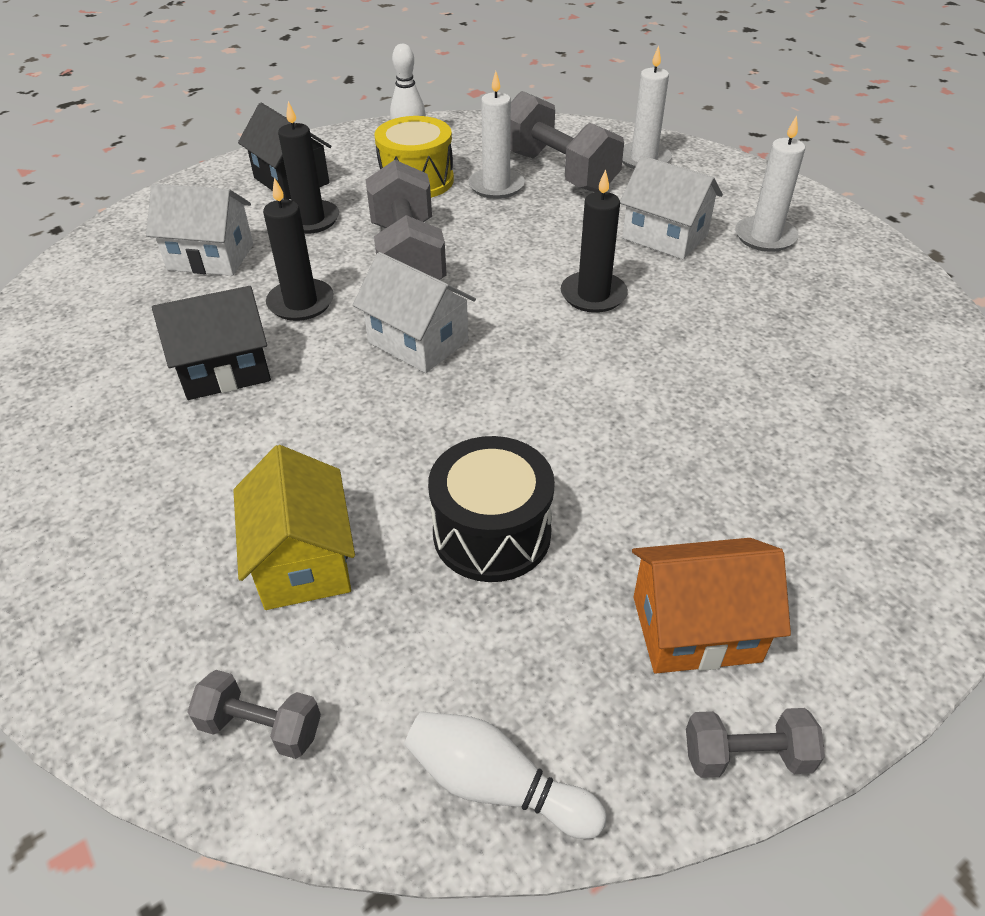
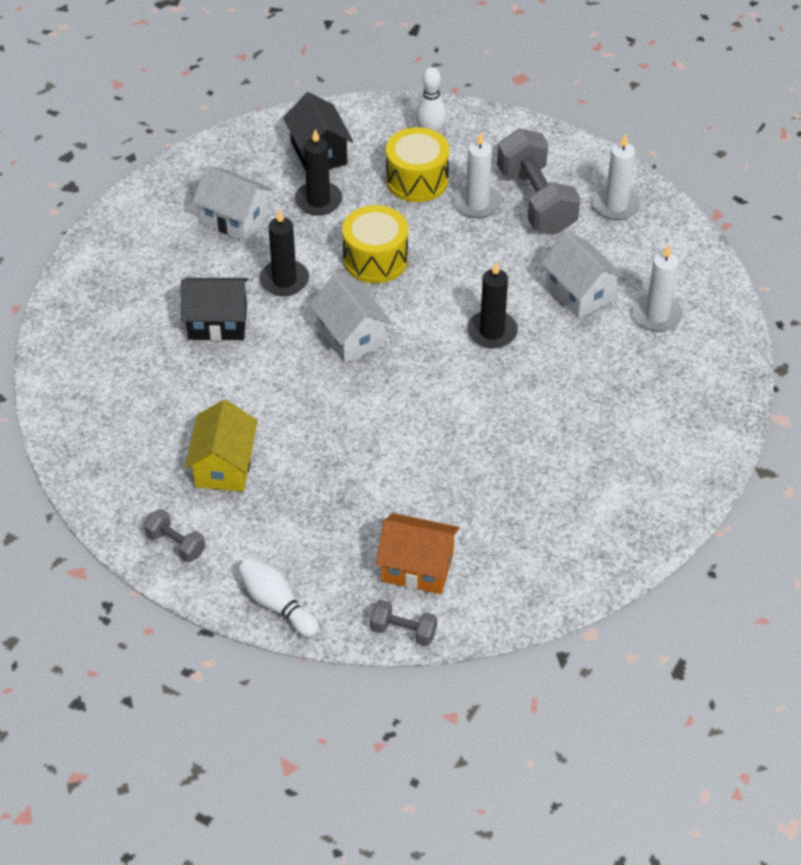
camera: 20 degrees right, 5 degrees up
grey dumbbell [366,160,447,280] -> yellow drum [342,205,408,283]
black drum [428,436,555,582] -> none

